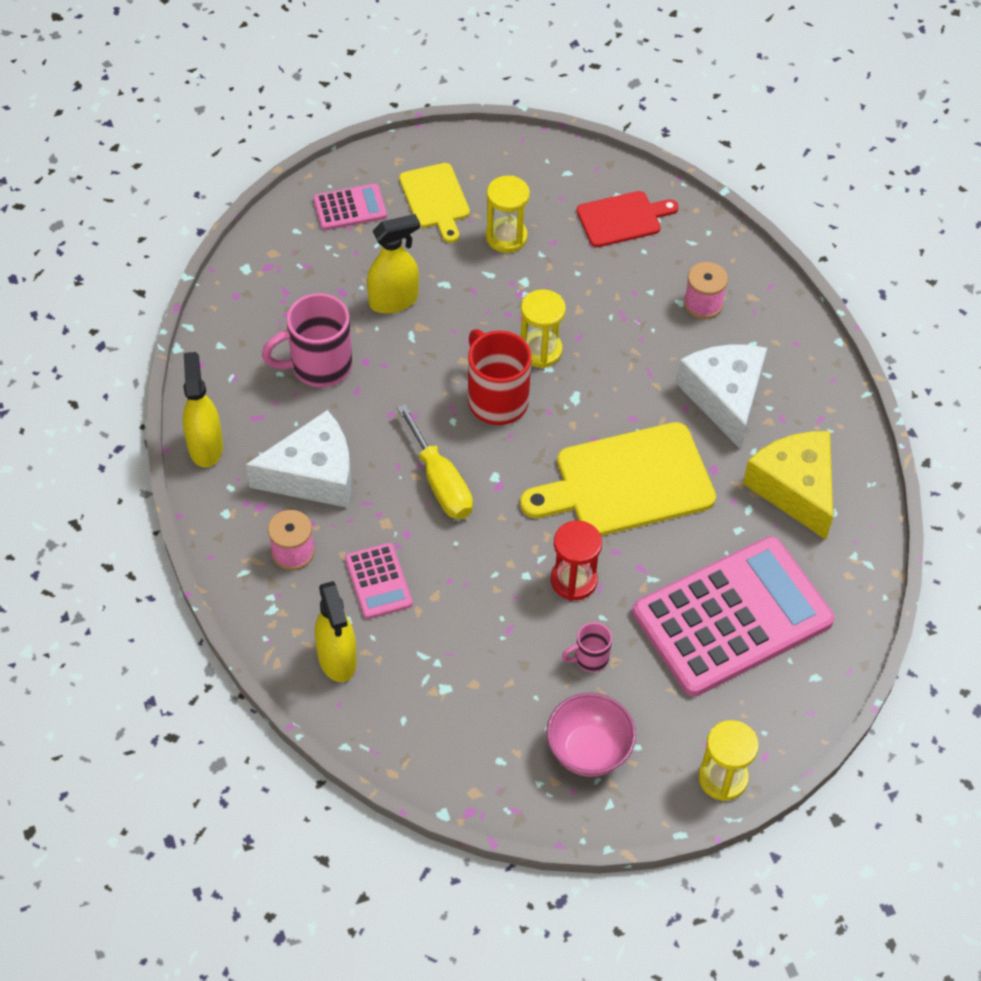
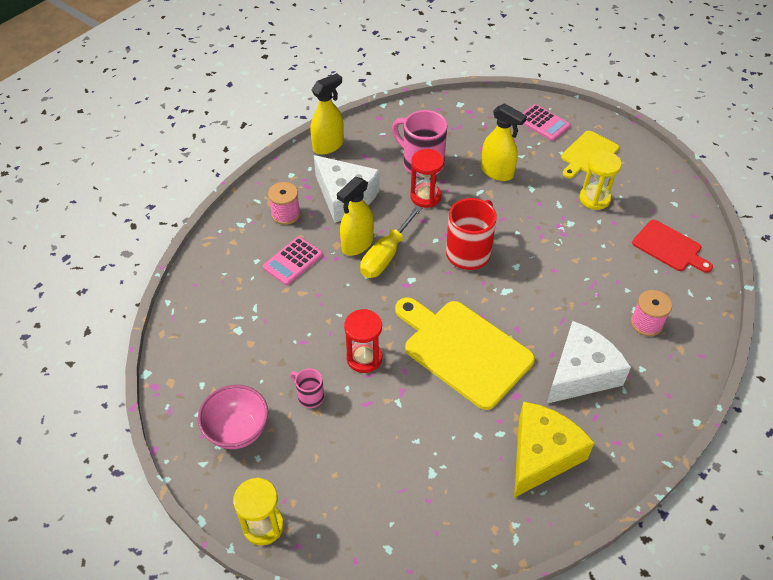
camera: 60 degrees right, 5 degrees down
yellow spray bottle [315,581,357,682] -> yellow spray bottle moved to [337,177,374,256]
yellow hourglass [521,289,566,368] -> none
pink calculator [633,536,834,697] -> none
none -> red hourglass [410,149,444,208]

